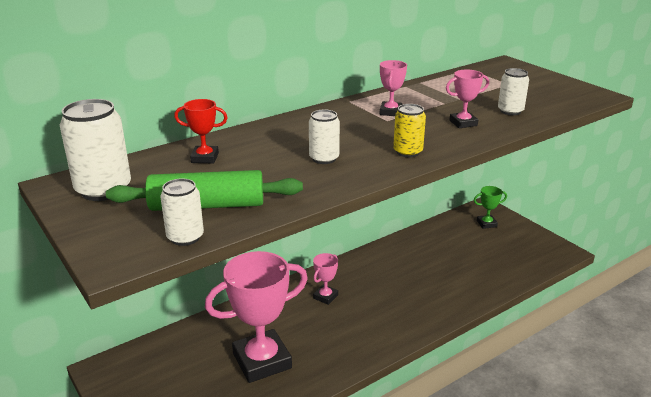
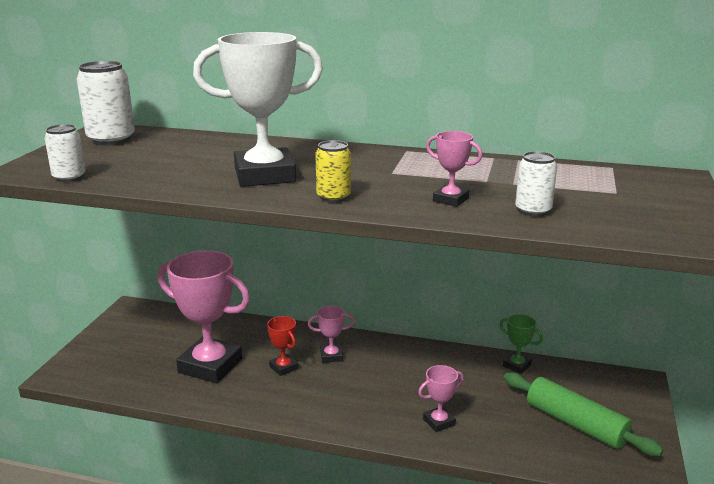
camera: 50 degrees right, 5 degrees down
green rolling pin [106,170,303,211] -> green rolling pin moved to [504,372,663,456]
red trophy [174,99,228,164] -> red trophy moved to [267,316,298,376]
white can [309,109,340,164] -> white trophy [193,32,323,187]
pink trophy [380,60,407,116] -> pink trophy moved to [418,365,464,432]
green trophy [474,186,507,229] -> green trophy moved to [500,314,543,374]

